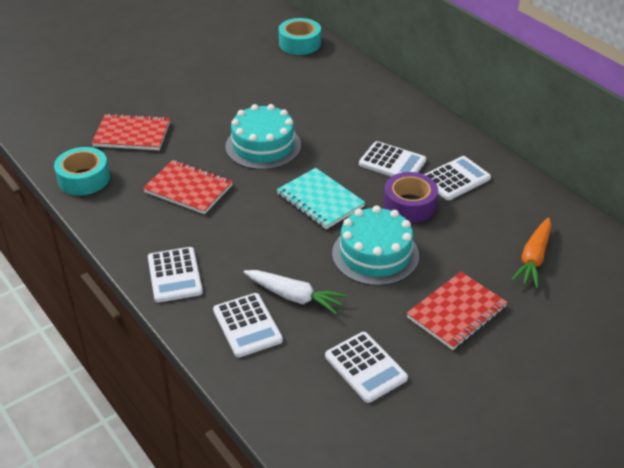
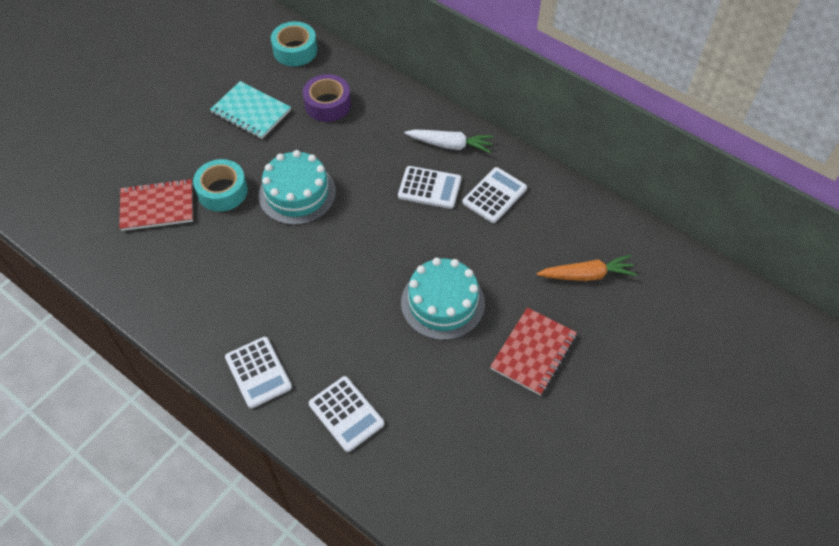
camera: 15 degrees left, 15 degrees up
turquoise tape [54,147,110,196] -> turquoise tape moved to [193,159,248,212]
red notebook [143,160,233,214] -> none
white carrot [243,270,347,315] -> white carrot moved to [404,129,494,153]
turquoise notebook [277,168,365,229] -> turquoise notebook moved to [210,81,291,139]
white calculator [325,332,408,403] -> none
purple tape [383,172,438,223] -> purple tape moved to [303,74,351,122]
orange carrot [511,218,551,288] -> orange carrot turned 105 degrees counterclockwise [537,255,637,281]

